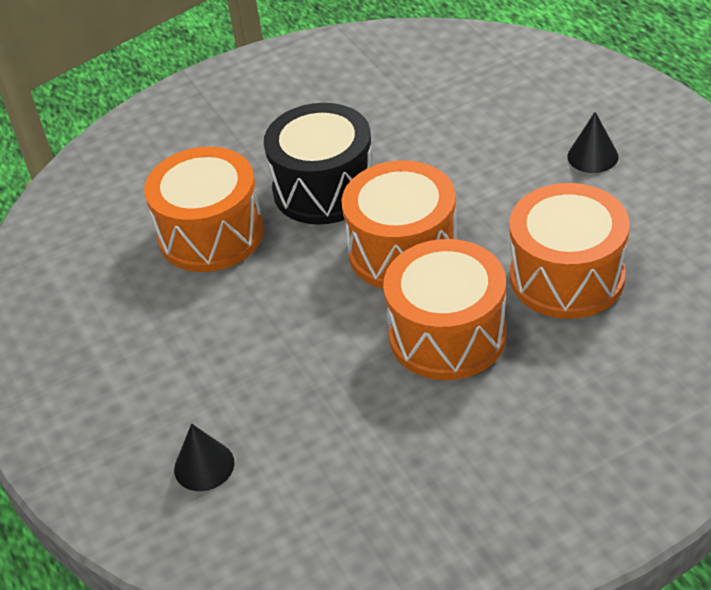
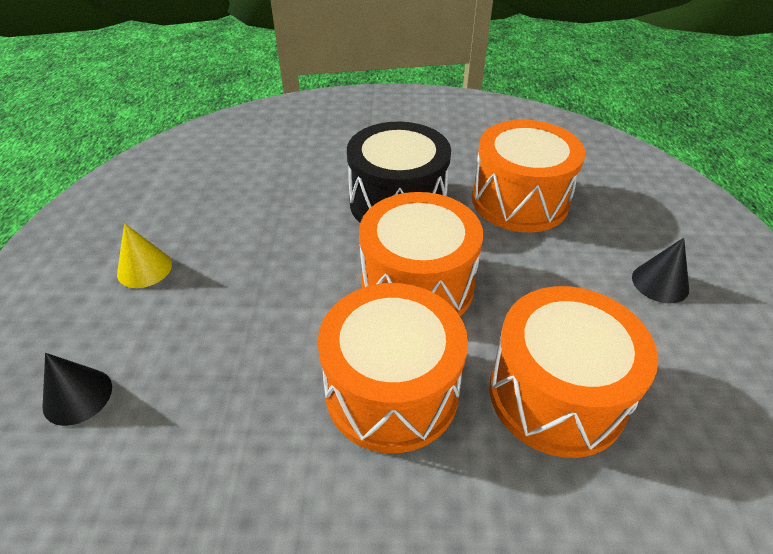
camera: 25 degrees right, 0 degrees up
orange drum [144,147,264,272] -> orange drum moved to [472,120,585,232]
none -> yellow cone [117,223,172,288]

